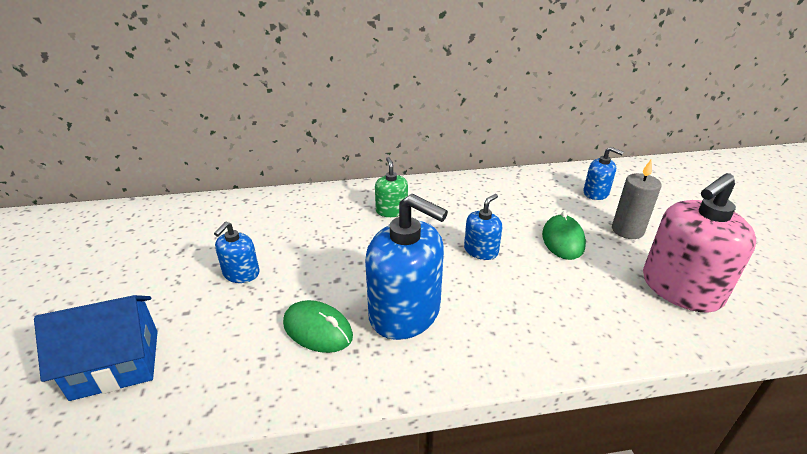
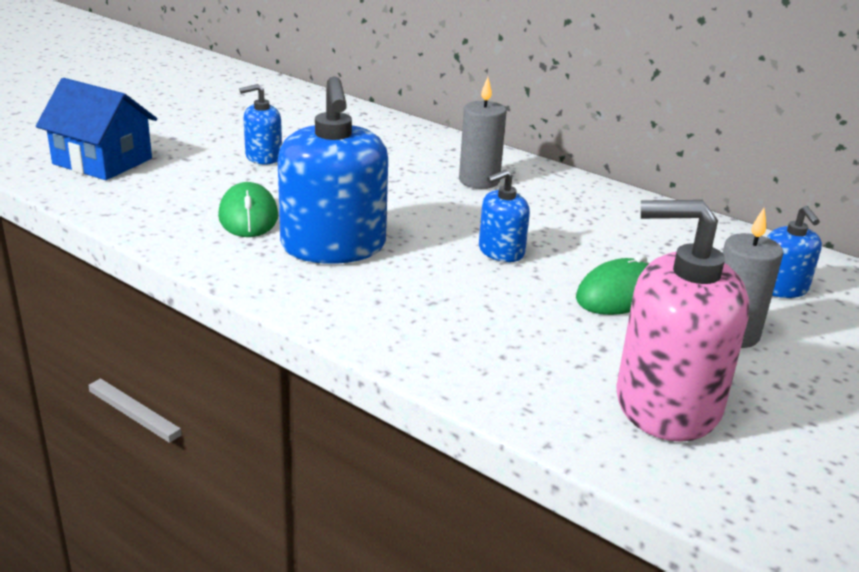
camera: 45 degrees right, 5 degrees down
green soap dispenser [375,157,408,217] -> grey candle [459,77,507,189]
blue soap dispenser [464,194,502,260] -> blue soap dispenser turned 150 degrees clockwise [479,170,530,262]

